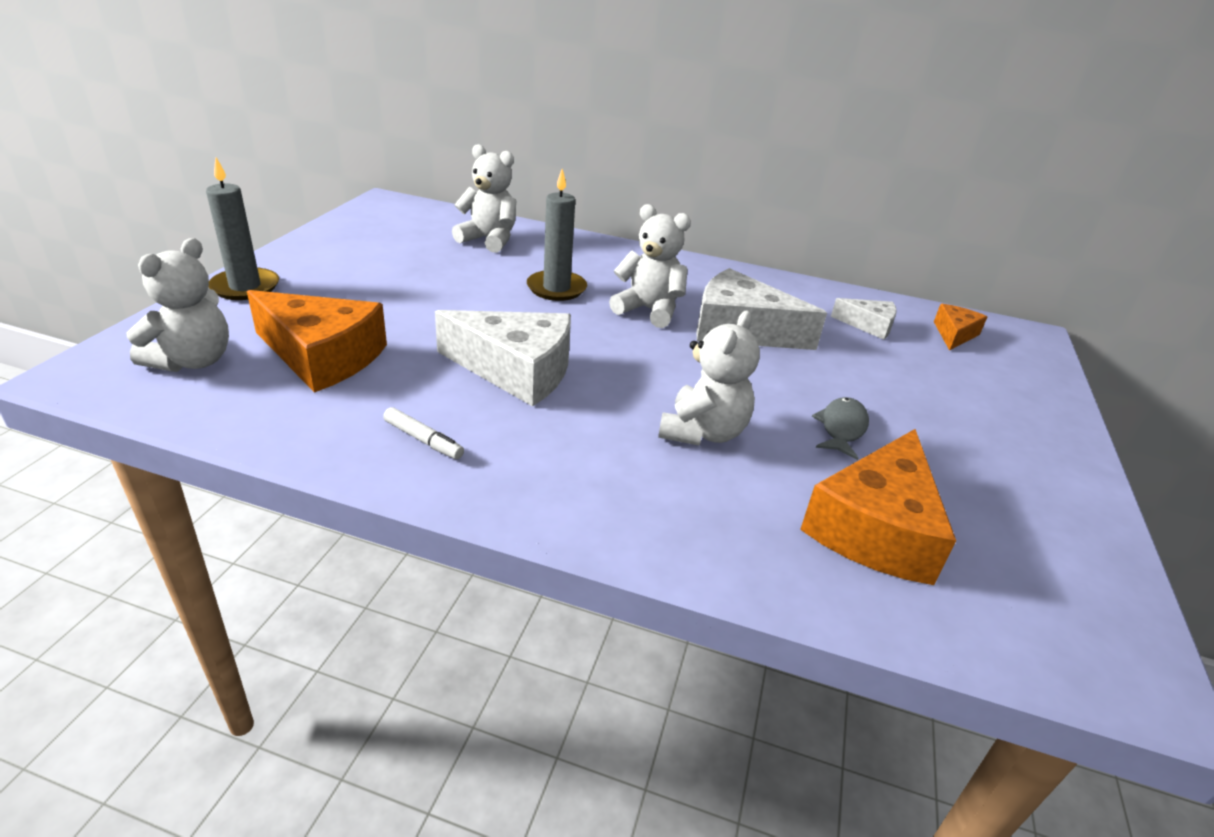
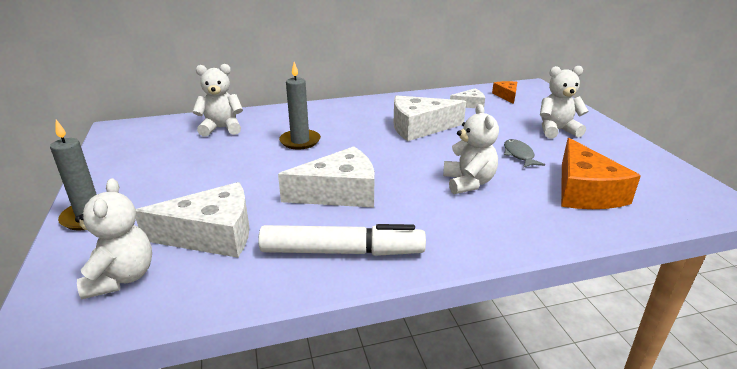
camera: 30 degrees left, 5 degrees down
orange cheese [247,290,387,393] -> white cheese [136,182,250,258]
white marker [383,407,464,459] -> white marker [258,224,426,256], size x2.36
white teddy bear [609,204,691,328] -> white teddy bear moved to [540,66,589,139]

